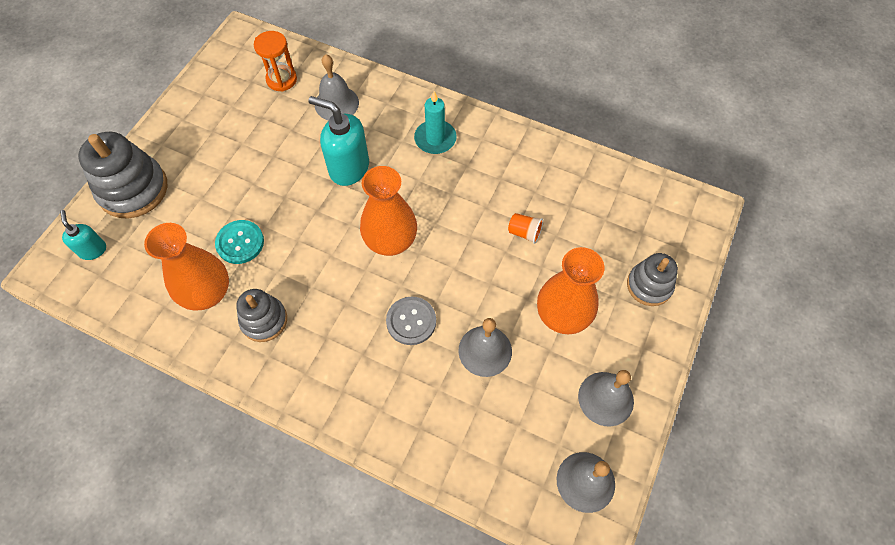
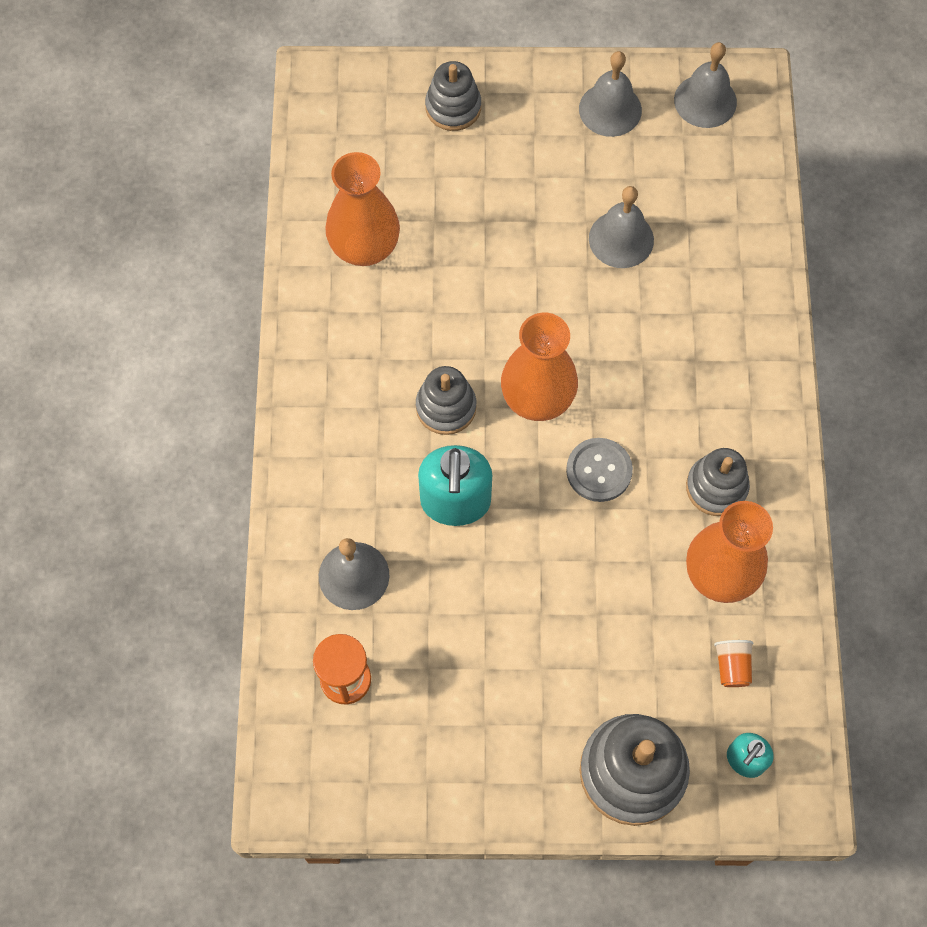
camera: 115 degrees left, 5 degrees up
turquoise button [215,220,264,264] -> none
grey button [386,296,436,345] -> grey button moved to [566,438,633,502]
turquoise candle [414,91,457,154] -> none
orange cup [508,213,543,244] -> orange cup moved to [714,640,754,687]
orange vase [537,247,604,334] -> orange vase moved to [325,152,400,266]
none -> grey stacking toy [416,366,477,435]

